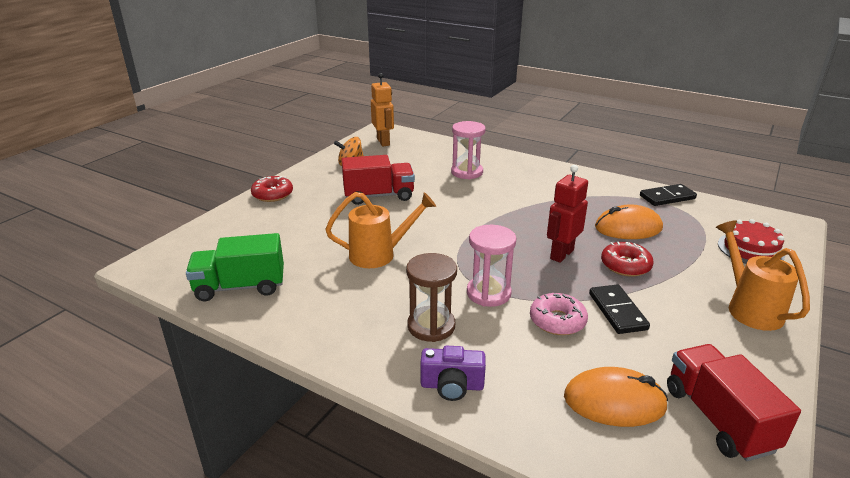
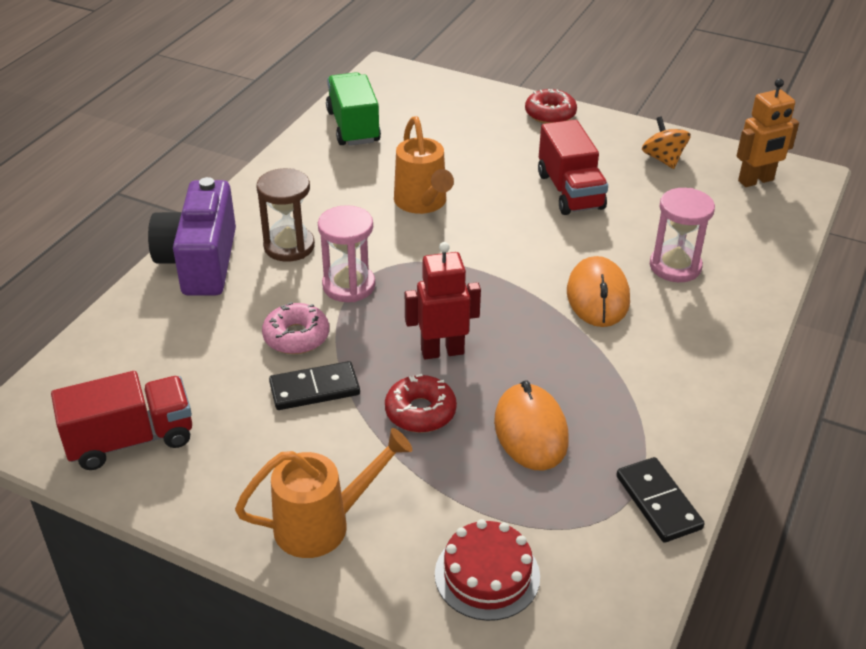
camera: 85 degrees right, 10 degrees up
purple camera [420,346,486,401] -> purple camera [148,177,236,296], size x1.87
red robot [547,165,588,263] -> red robot turned 45 degrees counterclockwise [405,242,481,359]
orange mouse [564,367,668,427] -> orange mouse moved to [567,256,630,327]

